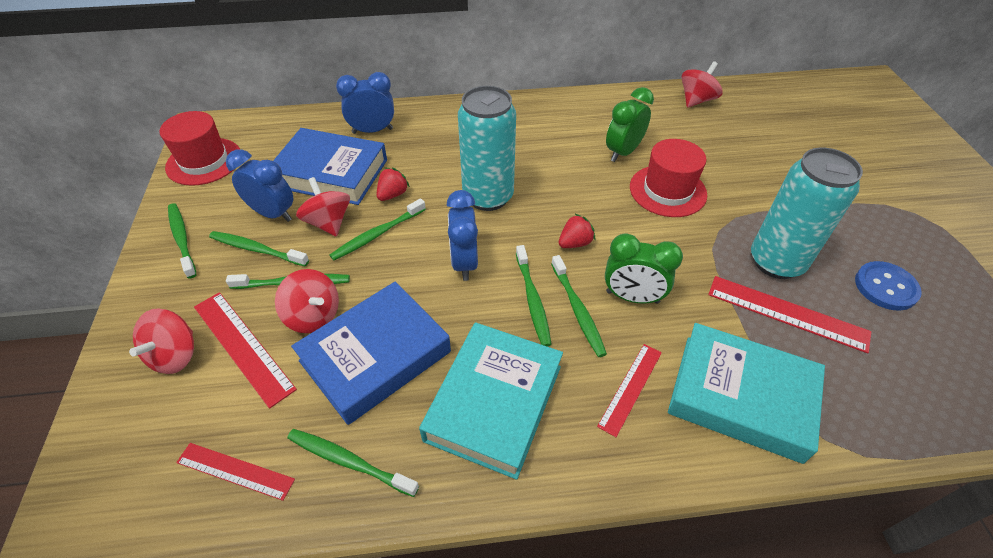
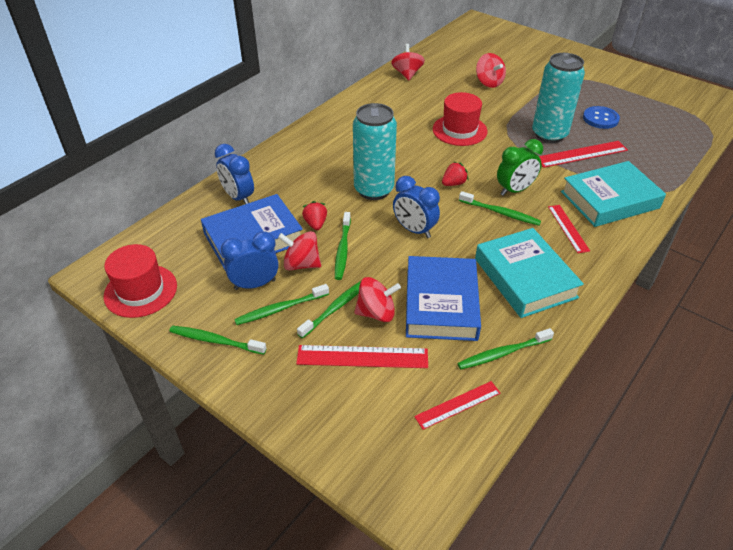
camera: 45 degrees left, 5 degrees down
red spinning top [129,308,194,374] -> red spinning top moved to [476,53,506,88]
blue clock [336,72,394,134] -> blue clock turned 75 degrees counterclockwise [215,144,254,204]
green toothbrush [516,245,552,347] -> none
red strawberry [559,214,595,248] -> red strawberry turned 45 degrees clockwise [442,162,469,186]
green clock [606,87,654,162] -> none

